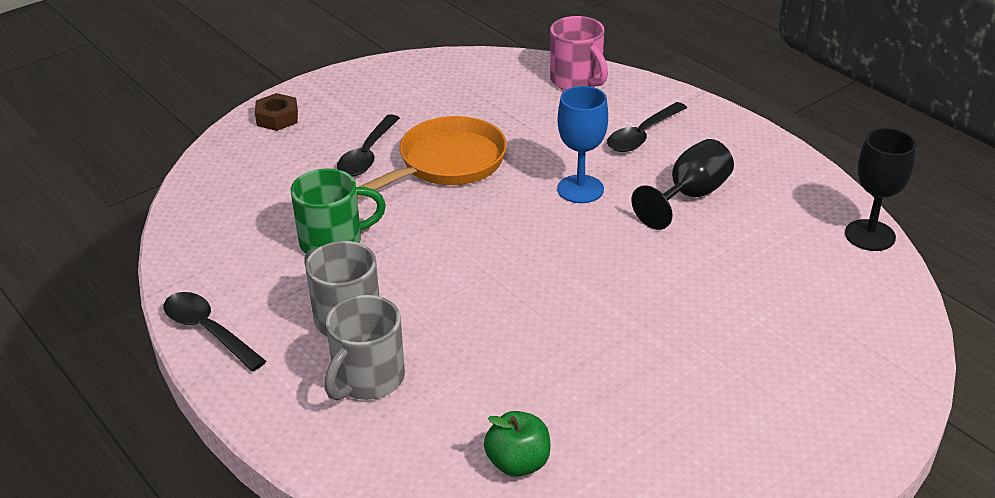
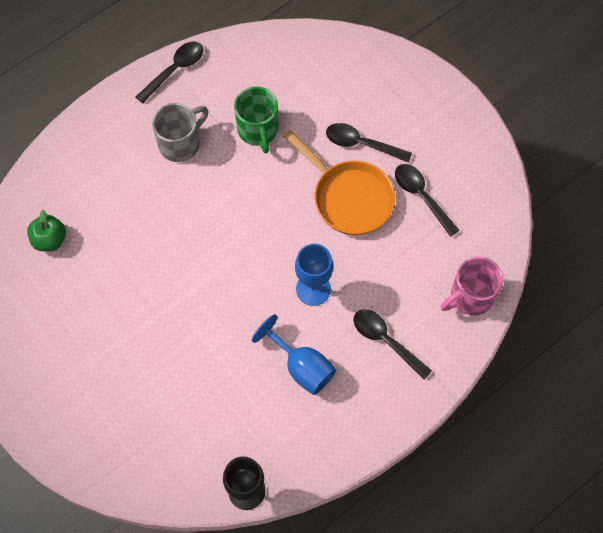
camera: 90 degrees right, 30 degrees up
brown nut [255,93,298,131] -> none
grey mug [325,295,405,400] -> none
black goblet [631,139,734,230] -> blue goblet [252,314,336,395]
none -> black spoon [395,164,460,237]

